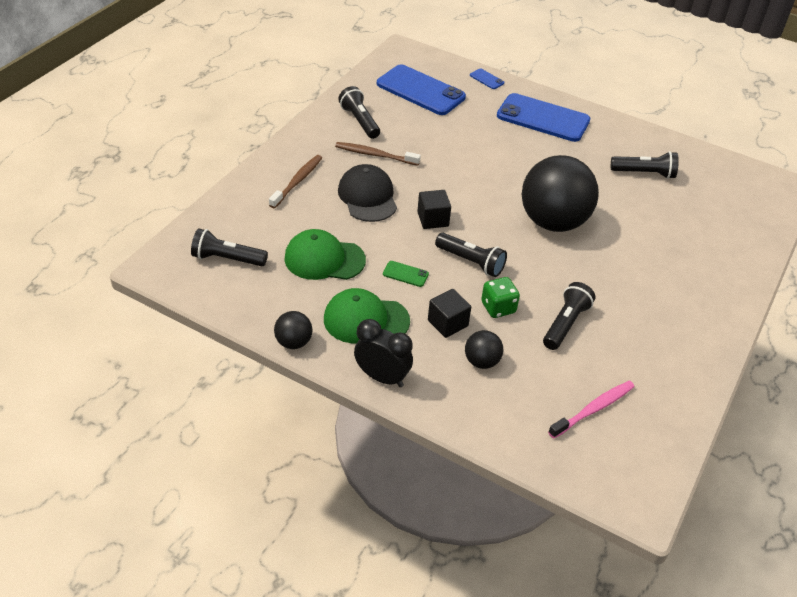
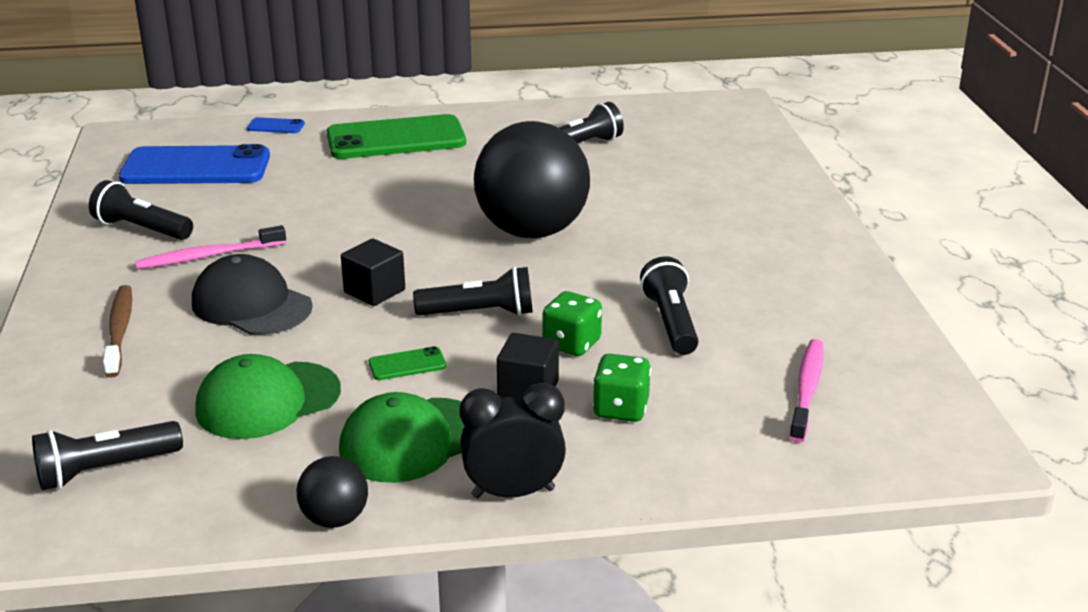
camera: 35 degrees left, 15 degrees down
brown toothbrush [335,142,421,165] -> pink toothbrush [135,225,286,269]
black ball [465,330,503,369] -> green dice [592,354,651,422]
blue phone [497,93,590,142] -> green phone [326,114,466,159]

